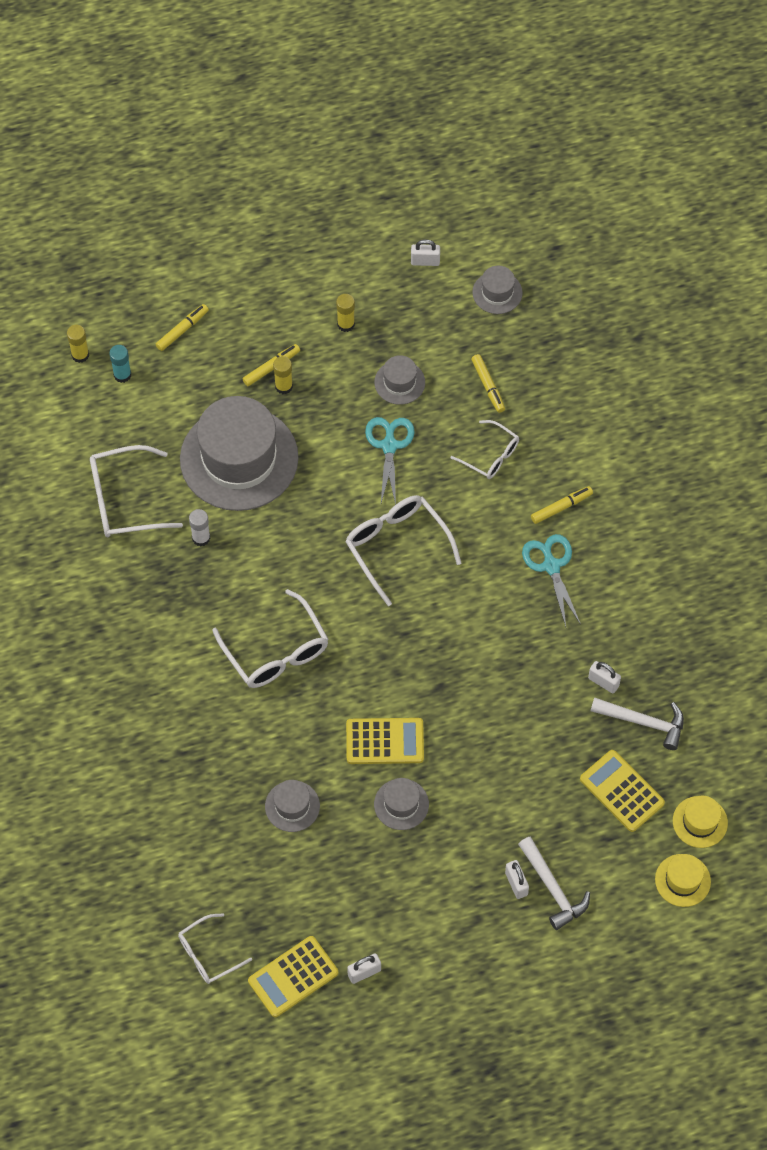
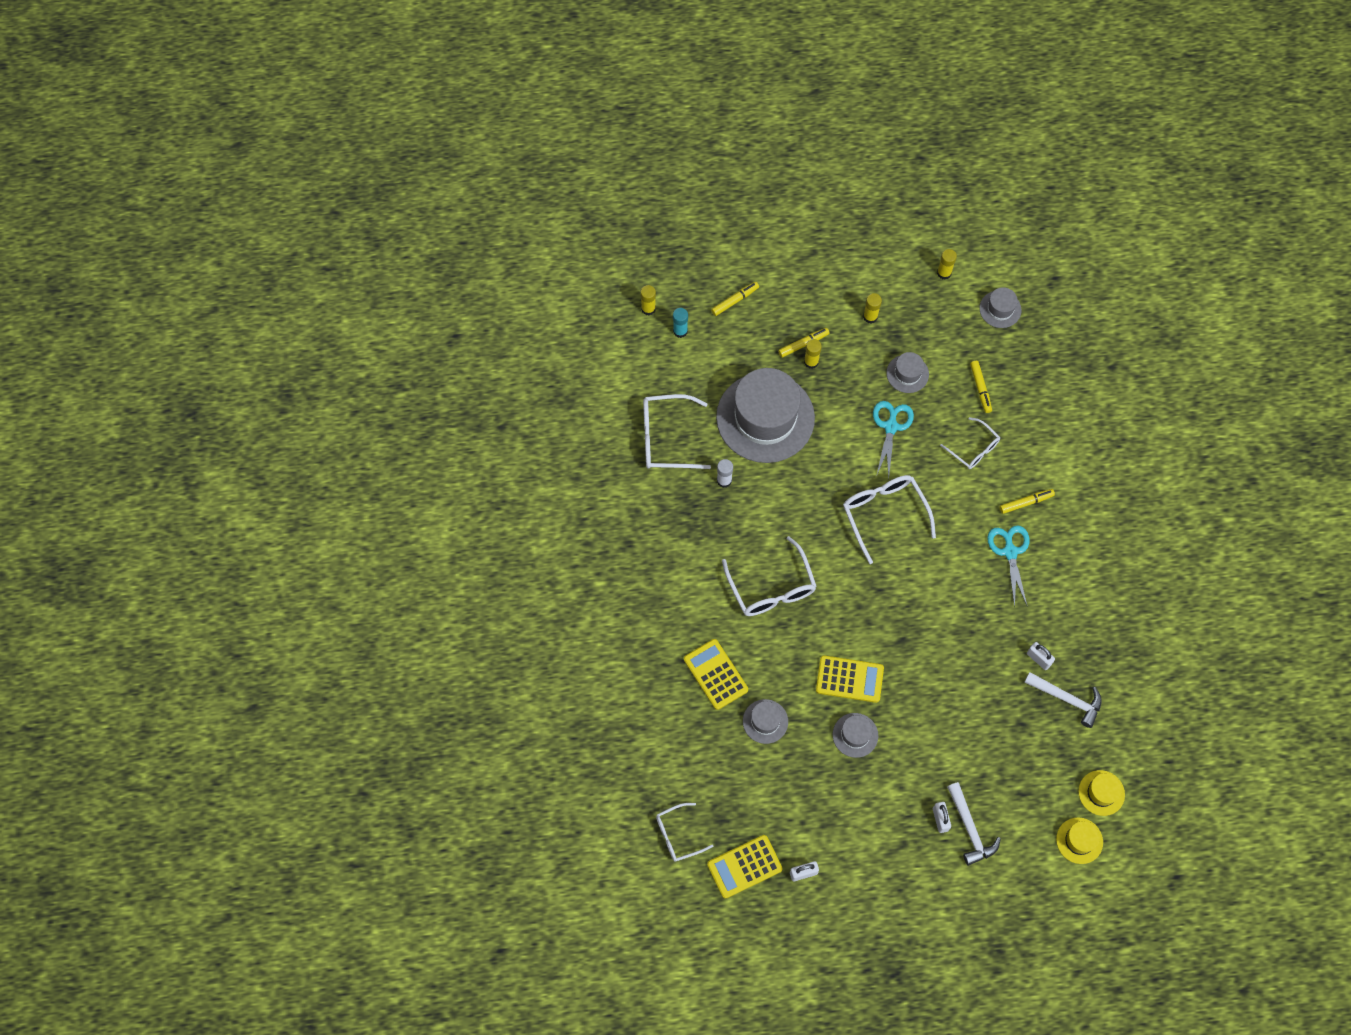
camera: 10 degrees right, 5 degrees up
white padlock [411,239,440,266] -> yellow glue stick [937,249,957,280]
yellow calculator [580,750,665,832] -> yellow calculator moved to [684,639,748,710]

